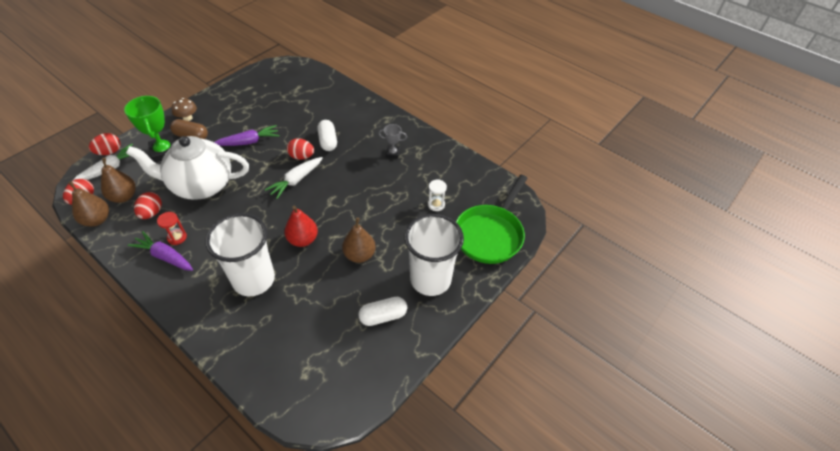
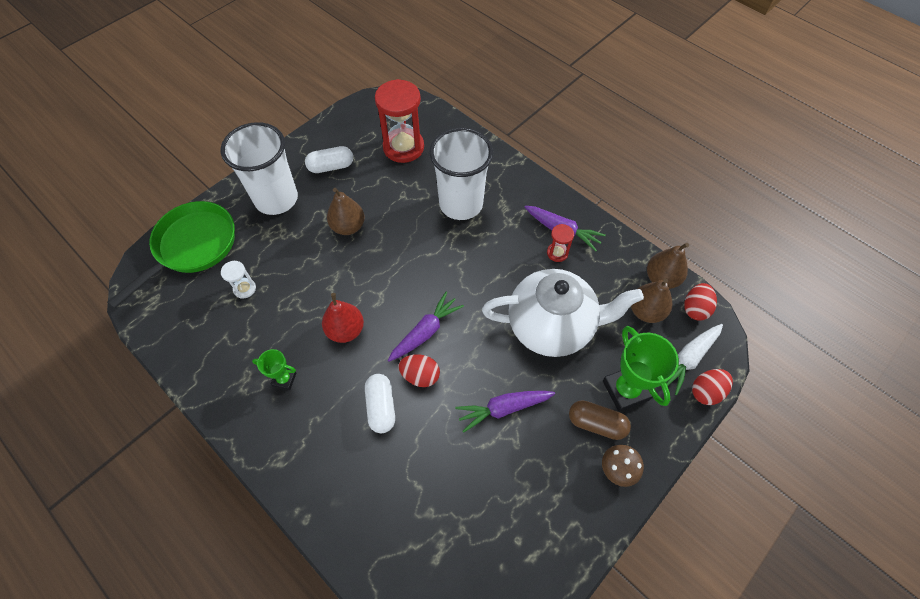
camera: 175 degrees left, 10 degrees up
red egg [134,192,162,219] -> none
white carrot [265,157,323,199] -> purple carrot [388,292,464,362]
red pear [284,206,318,247] -> red pear moved to [322,293,364,343]
grey trophy [378,124,407,159] -> green trophy [252,349,296,390]
none -> red hourglass [375,79,424,163]

